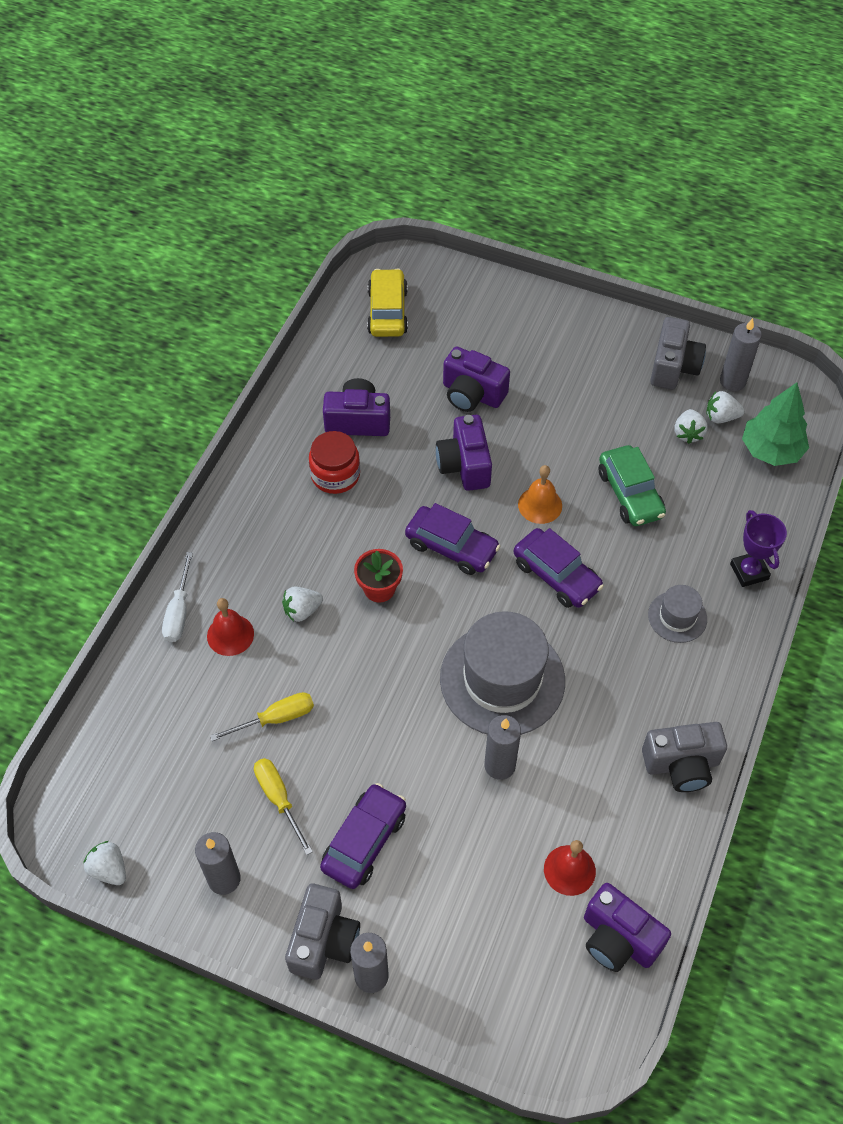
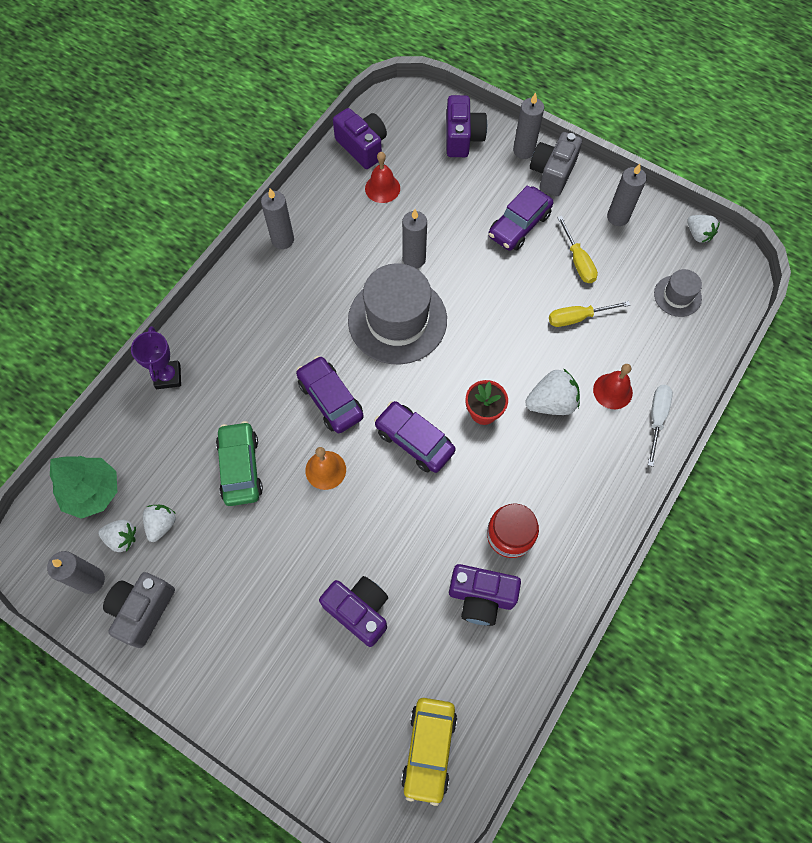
camera: 170 degrees left, 10 degrees up
white strawberry [282,587,323,622] -> white strawberry [525,368,580,415], size x1.52
purple camera [436,415,492,491] -> purple camera moved to [446,95,487,157]
grey camera [642,722,727,792] -> grey candle [261,188,294,249]
grey hat [648,585,707,643] -> grey hat moved to [654,269,702,317]

